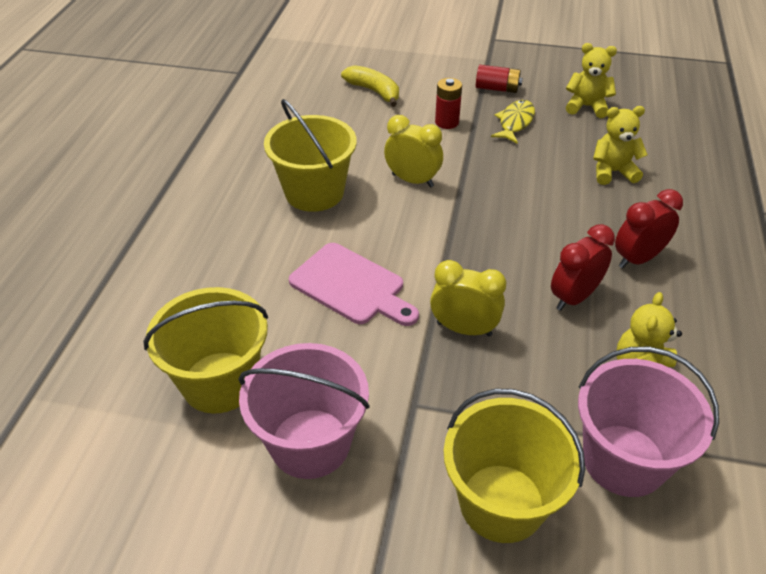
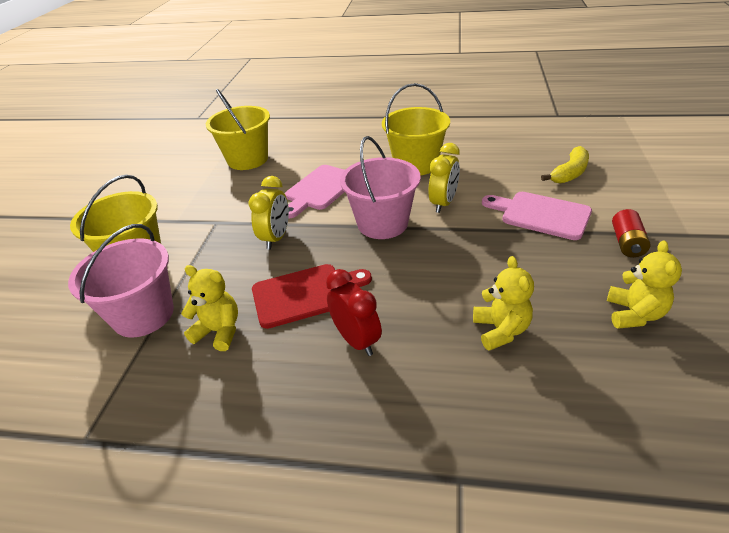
camera: 90 degrees right, 5 degrees down
pink bucket [238,343,370,479] -> pink bucket moved to [340,136,420,239]
red battery [435,78,462,129] -> pink cutting board [482,192,592,240]
yellow fish [491,100,535,144] -> none
red clock [551,224,615,311] -> red cutting board [252,264,372,329]

